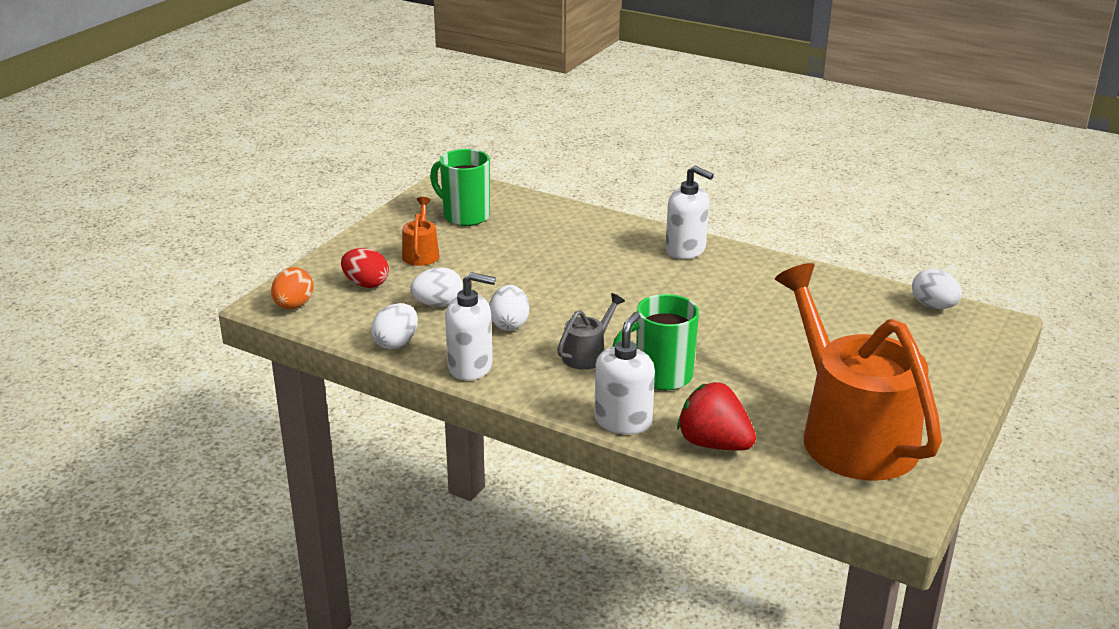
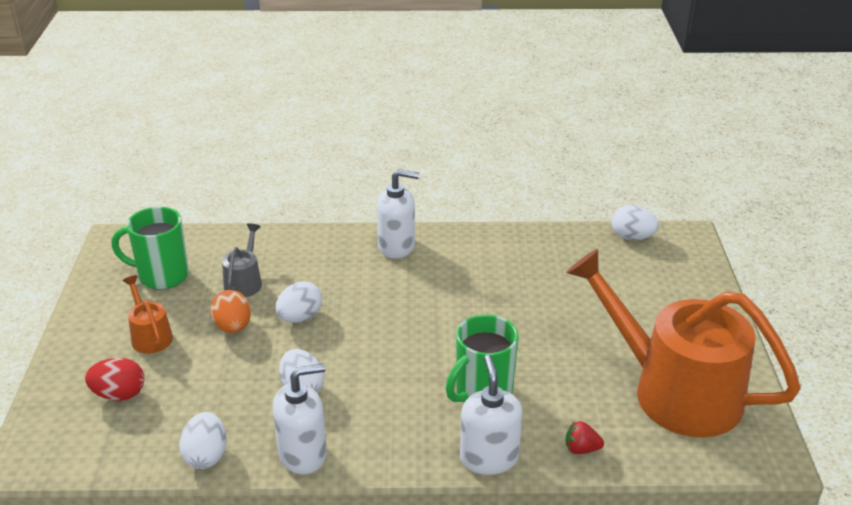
camera: 30 degrees left, 5 degrees up
orange egg [271,267,314,309] -> orange egg moved to [210,290,251,333]
white egg [410,267,463,307] -> white egg moved to [275,281,322,323]
grey watering can [557,293,625,370] -> grey watering can moved to [222,224,262,297]
red strawberry [677,382,756,450] -> red strawberry [566,421,604,454], size x0.50

